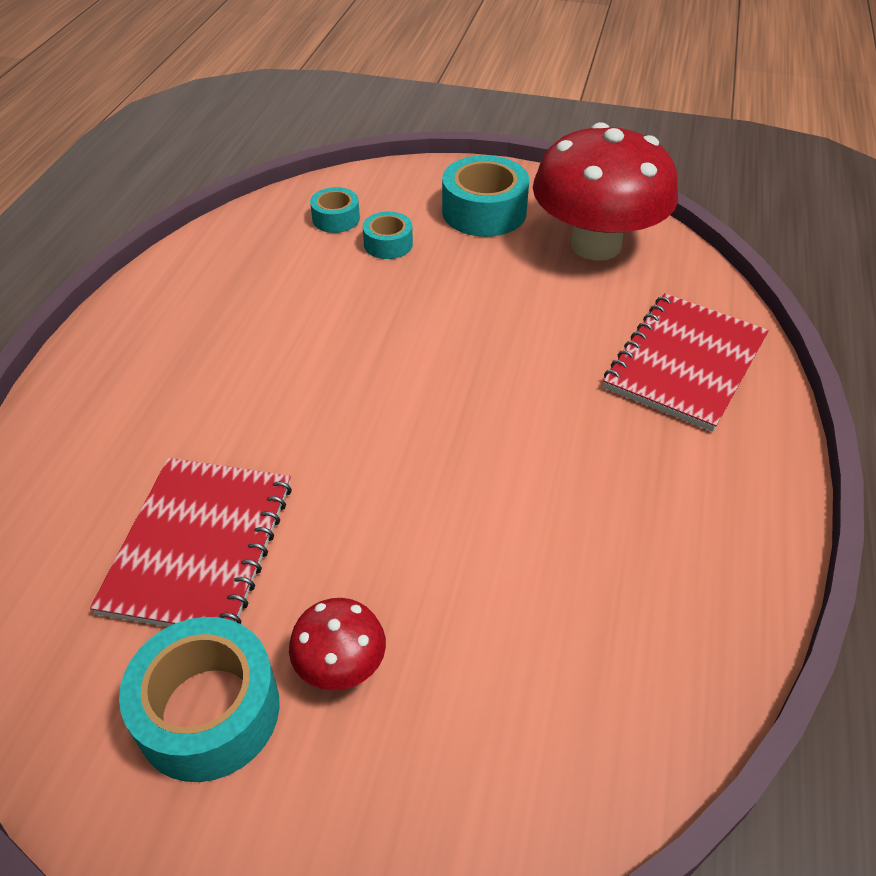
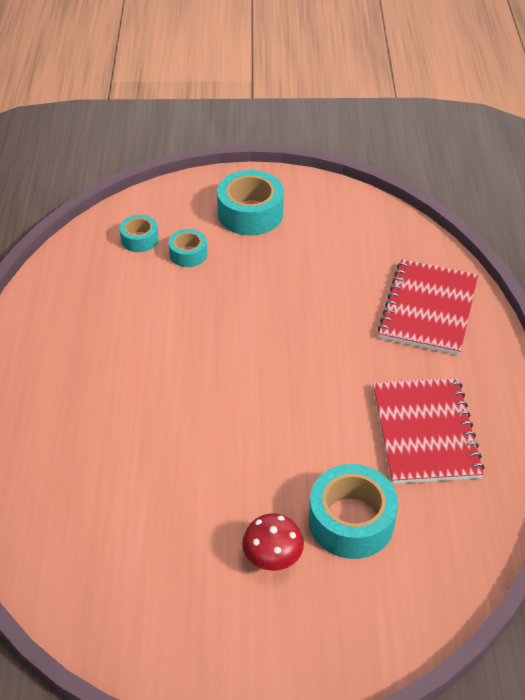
camera: 15 degrees left, 0 degrees up
red notebook [90,458,292,627] -> red notebook moved to [373,377,485,484]
turquoise tape [119,617,280,782] -> turquoise tape moved to [309,464,398,559]
red mushroom [533,122,678,261] -> none

